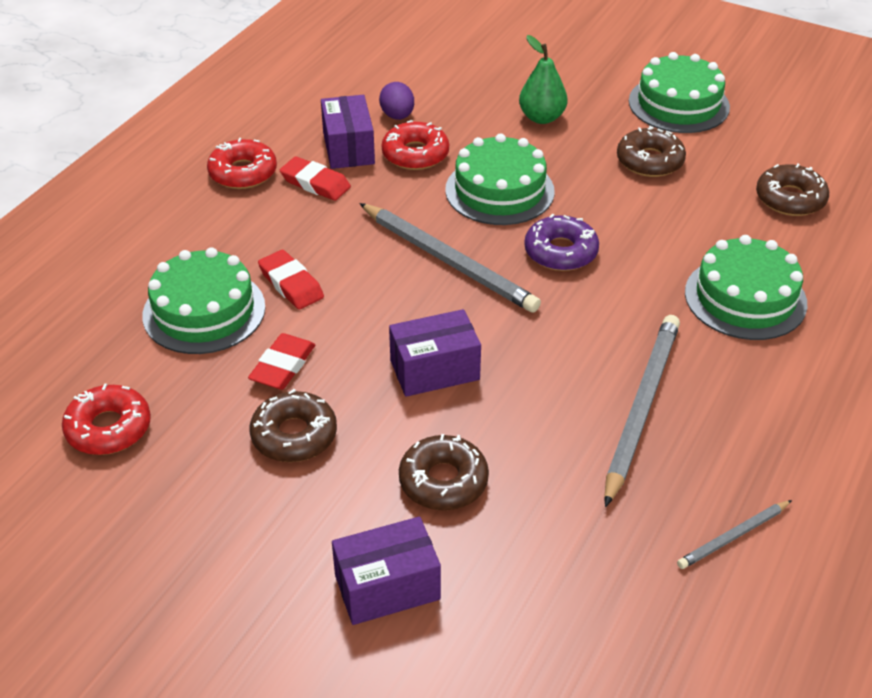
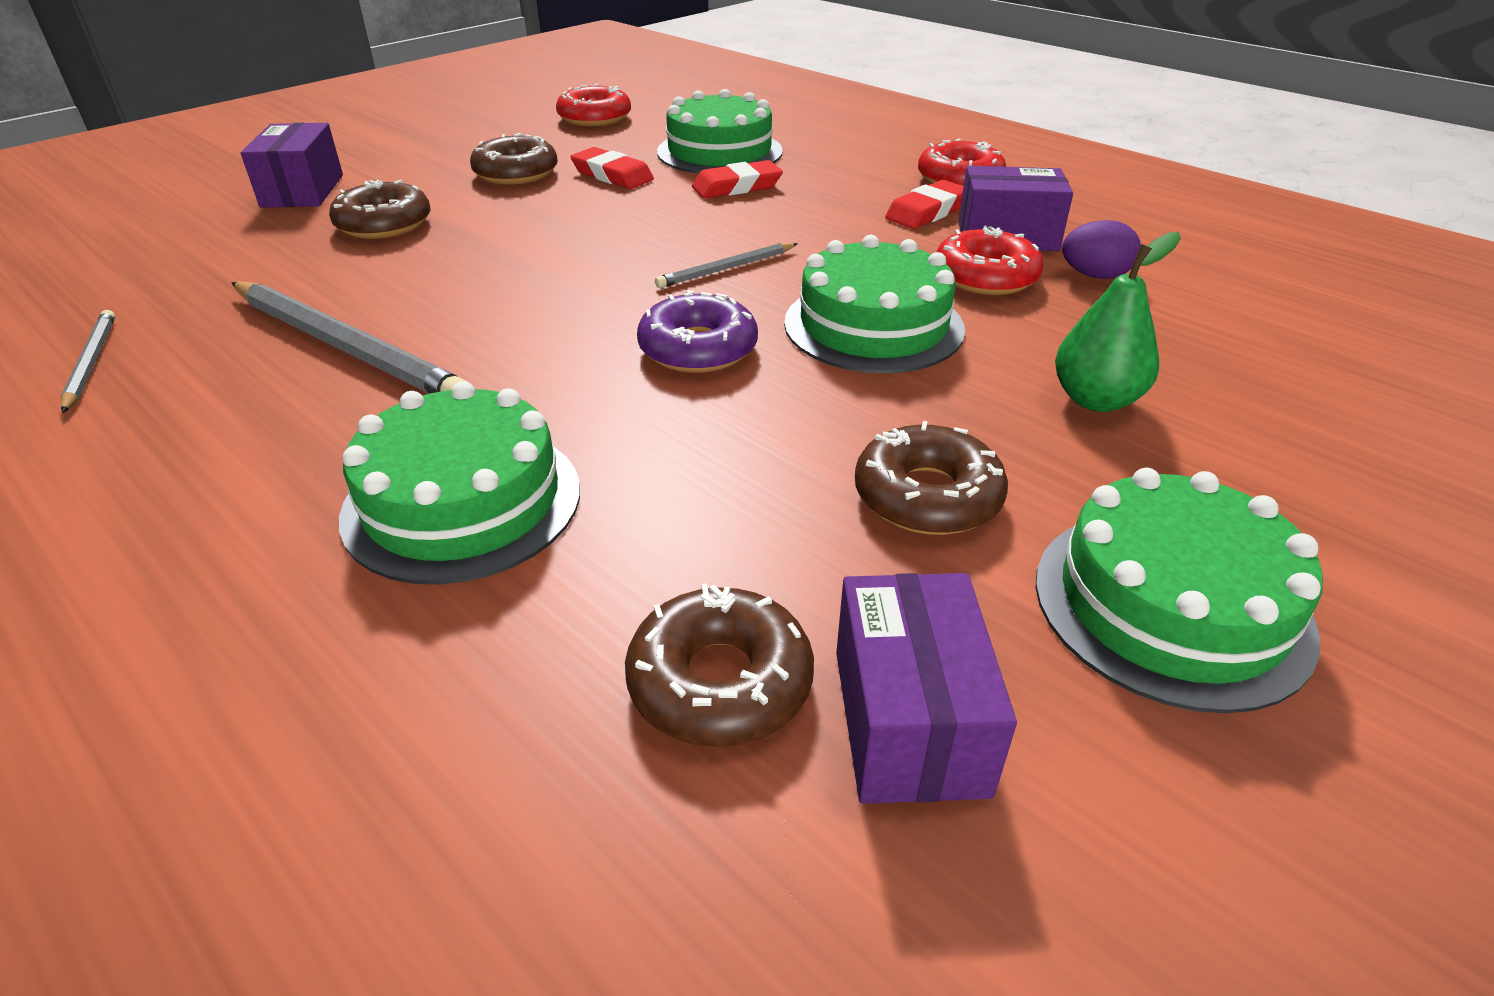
camera: 105 degrees right, 5 degrees down
grey pencil [359,203,541,313] -> grey pencil [655,243,798,288], size x0.51
purple box [389,309,481,397] -> purple box moved to [836,573,1017,804]

